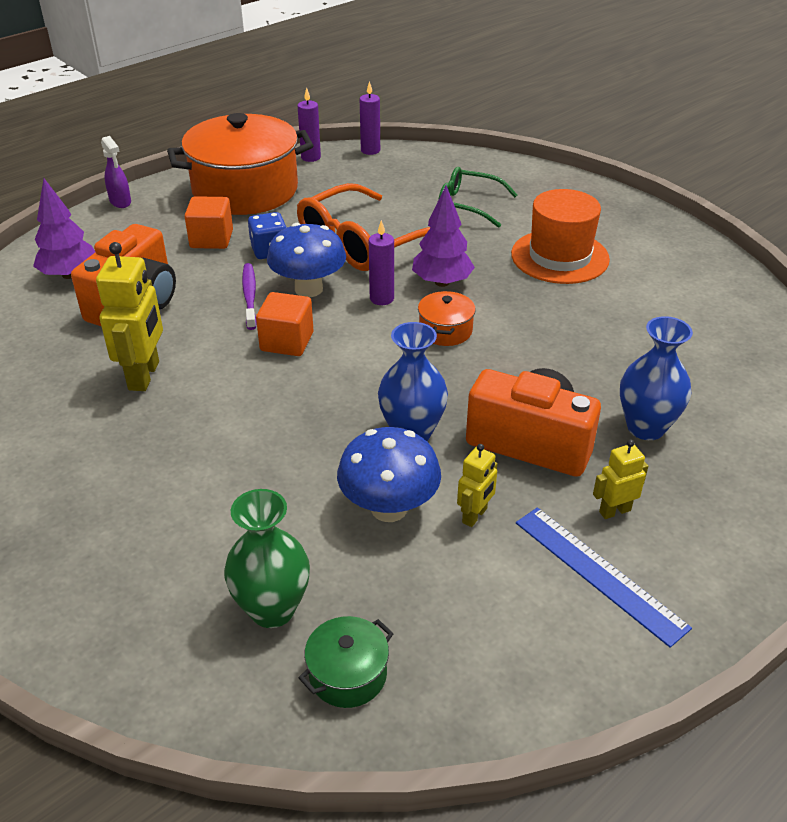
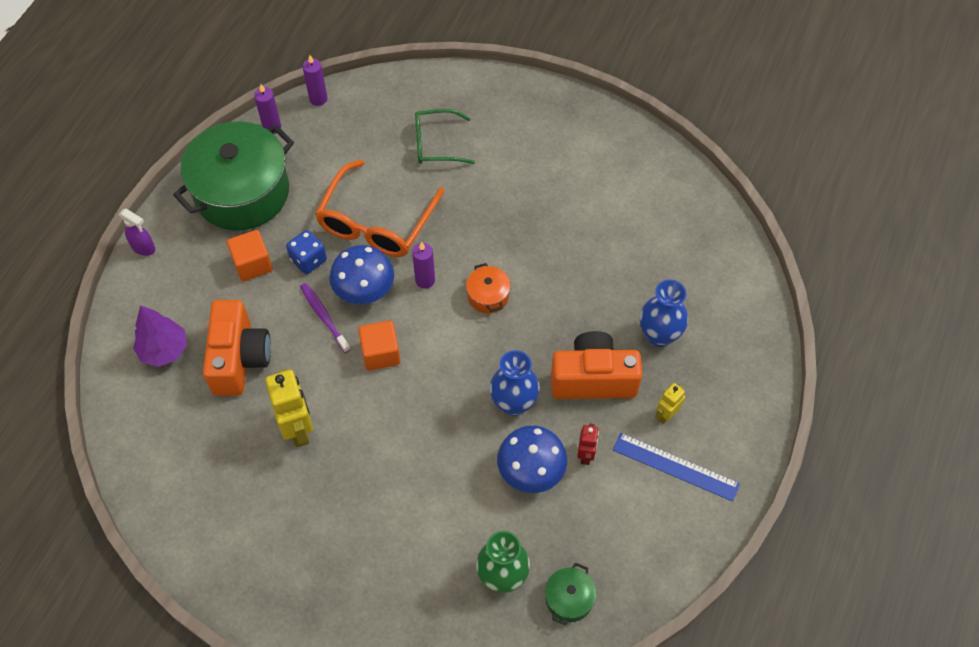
camera: 25 degrees left, 20 degrees up
orange pot [167,113,314,215] -> green pot [173,121,294,231]
purple tree [412,185,475,287] -> none
yellow robot [457,444,497,527] -> red robot [577,424,599,465]
orange hat [511,189,610,284] -> none

